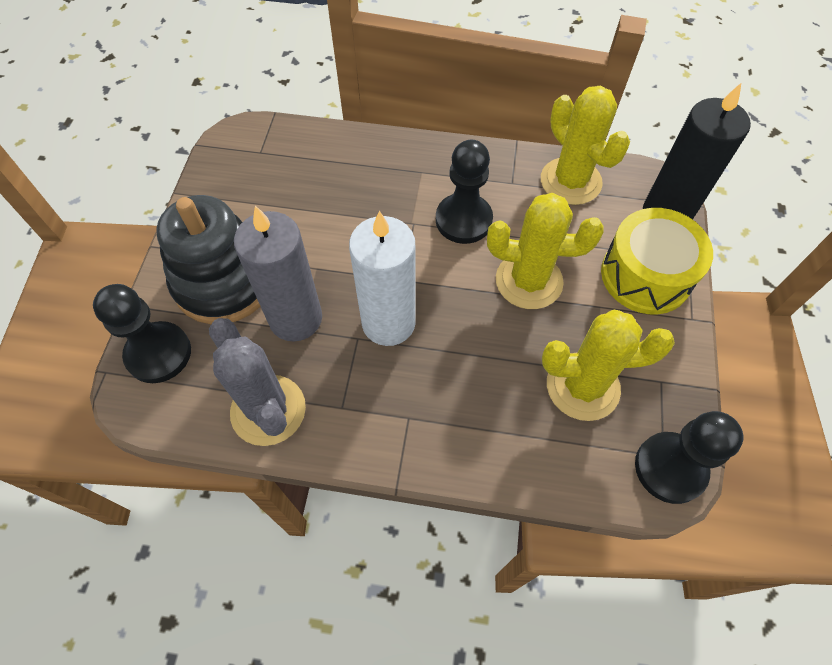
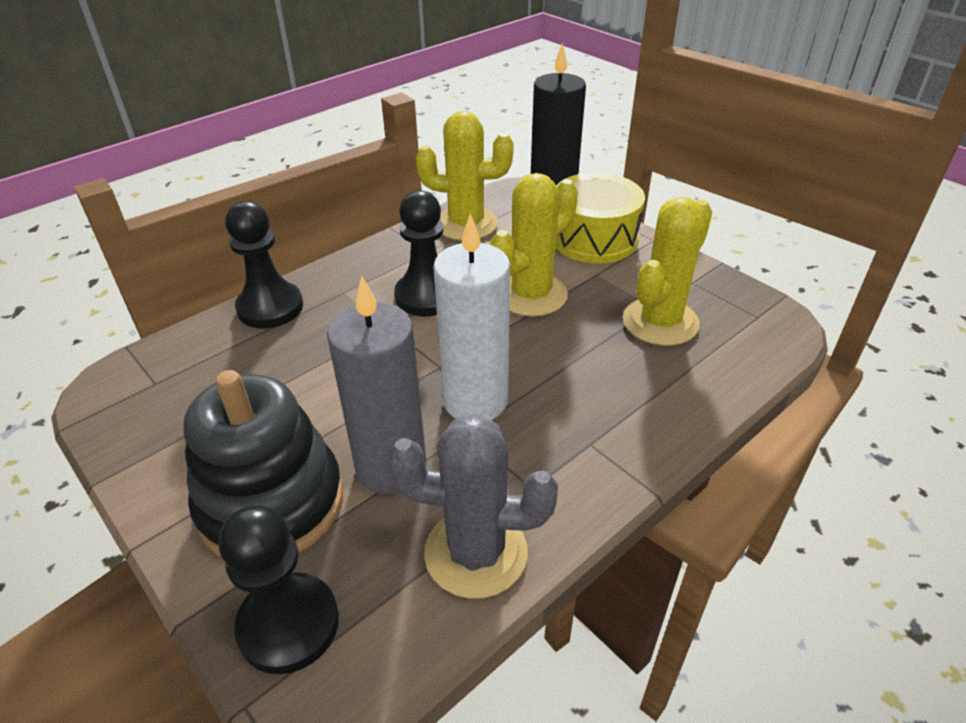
camera: 50 degrees left, 20 degrees down
black pawn [635,411,743,504] -> black pawn moved to [225,201,303,328]

